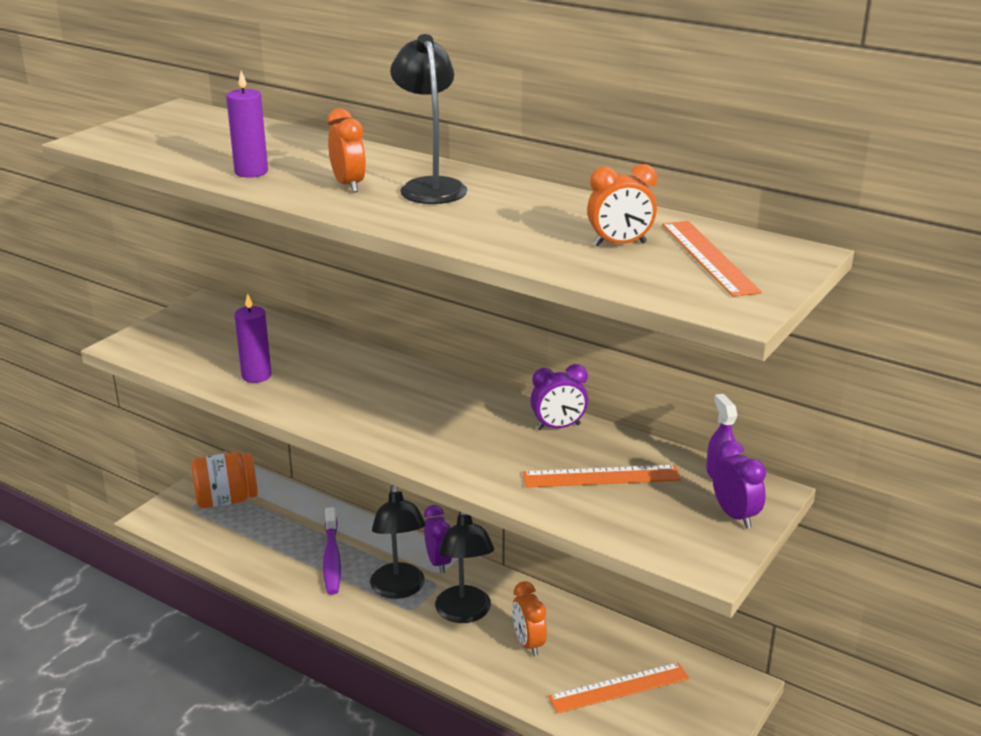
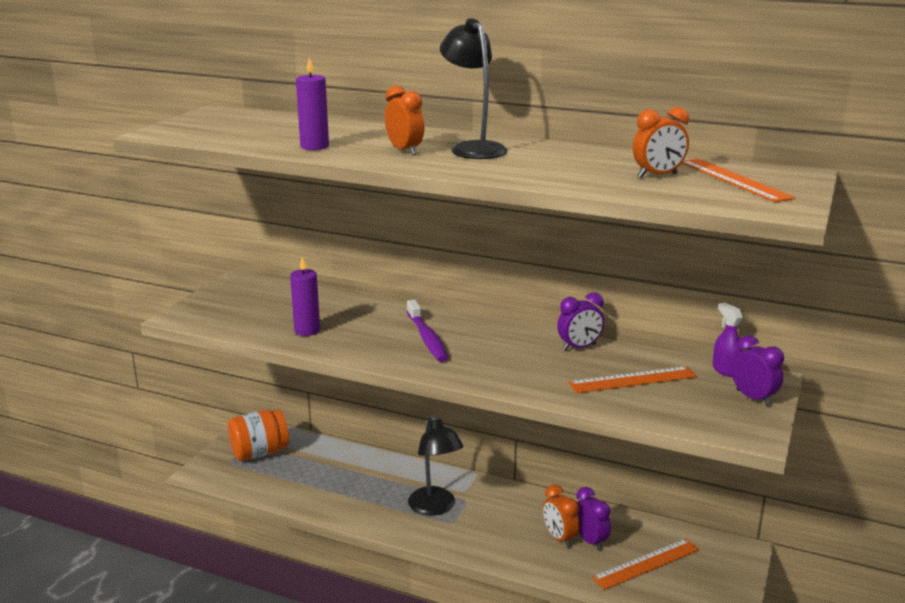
camera: 10 degrees left, 5 degrees down
purple toothbrush [323,507,341,595] -> purple toothbrush moved to [407,300,448,362]
purple clock [424,505,452,573] -> purple clock moved to [576,487,611,551]
black lamp [435,511,494,623] -> none

